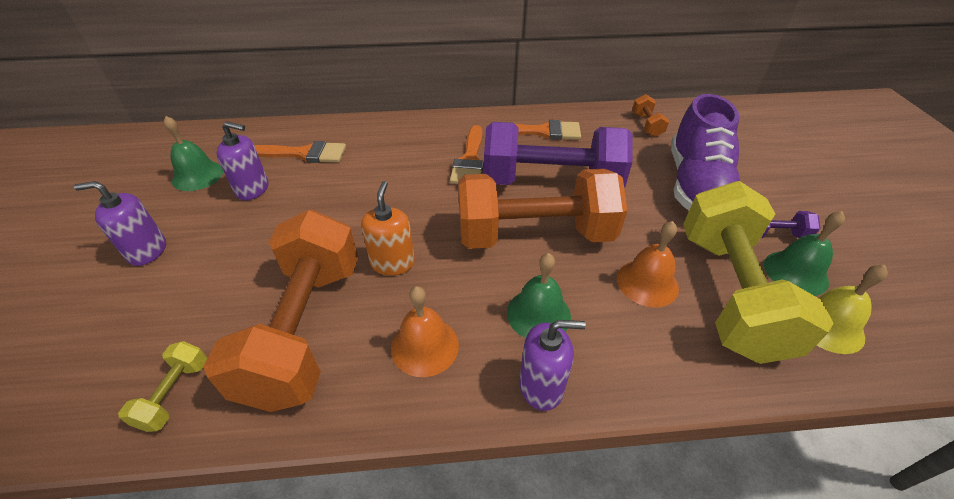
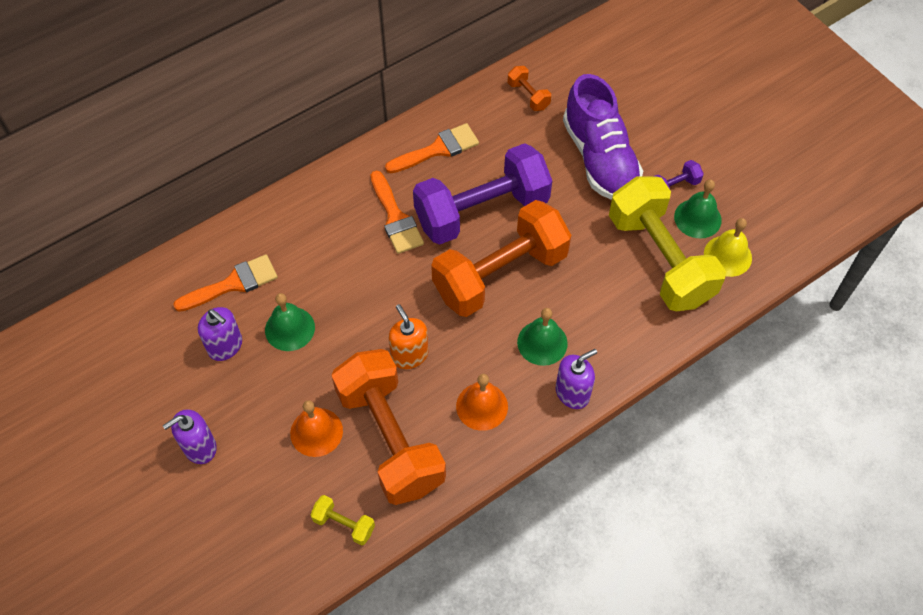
camera: 30 degrees left, 15 degrees up
yellow dumbbell [118,341,207,432] -> yellow dumbbell turned 45 degrees counterclockwise [310,495,375,546]
green bell [163,116,223,191] -> green bell moved to [265,293,315,351]
purple soap dispenser [216,121,268,200] -> purple soap dispenser turned 60 degrees clockwise [198,307,242,361]
orange bell [617,221,679,307] -> orange bell moved to [290,400,343,457]

